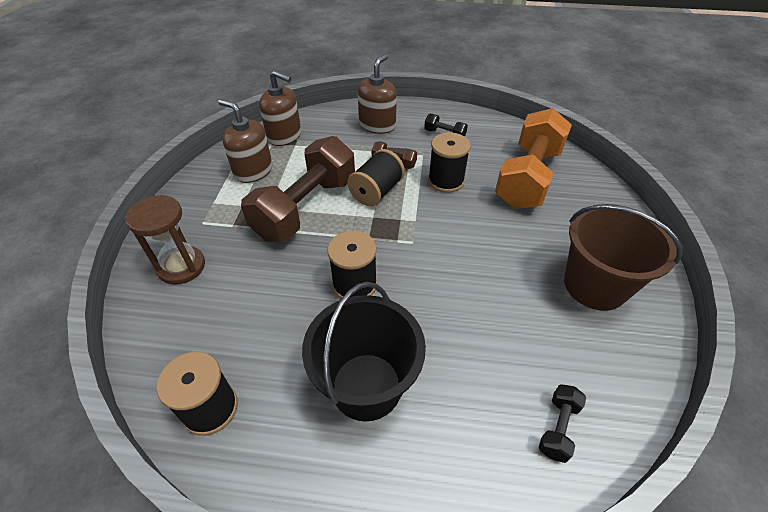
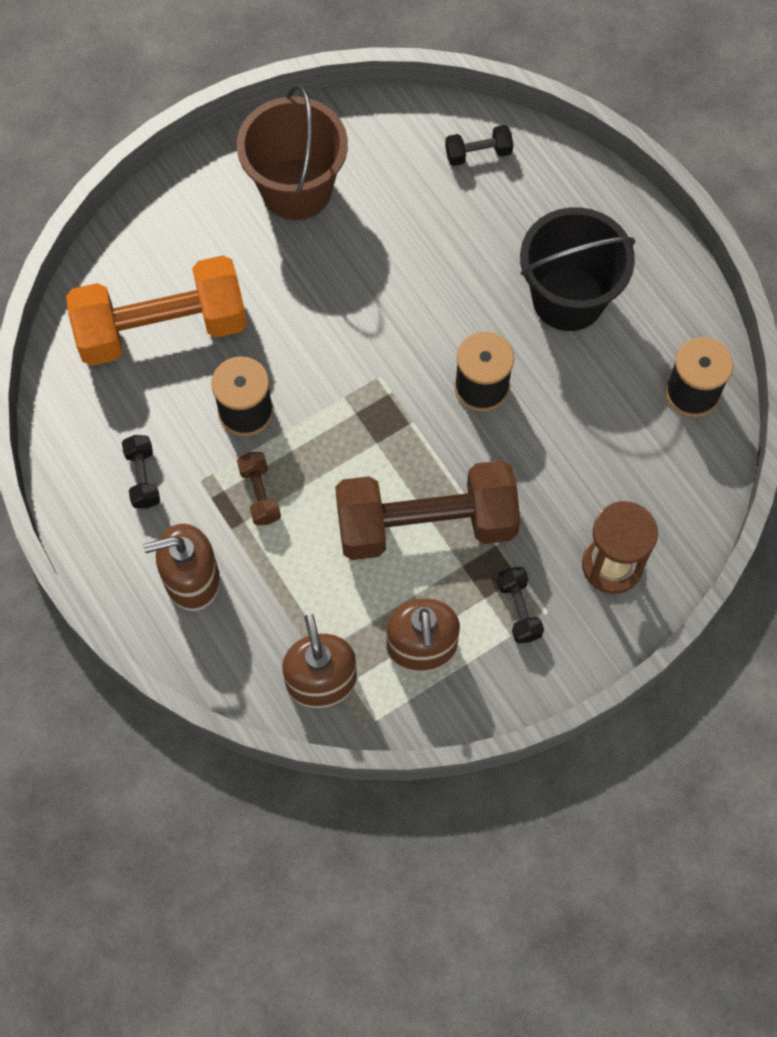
camera: 130 degrees left, 20 degrees up
black spool [347,149,405,206] -> none
none -> black dumbbell [497,567,544,643]

